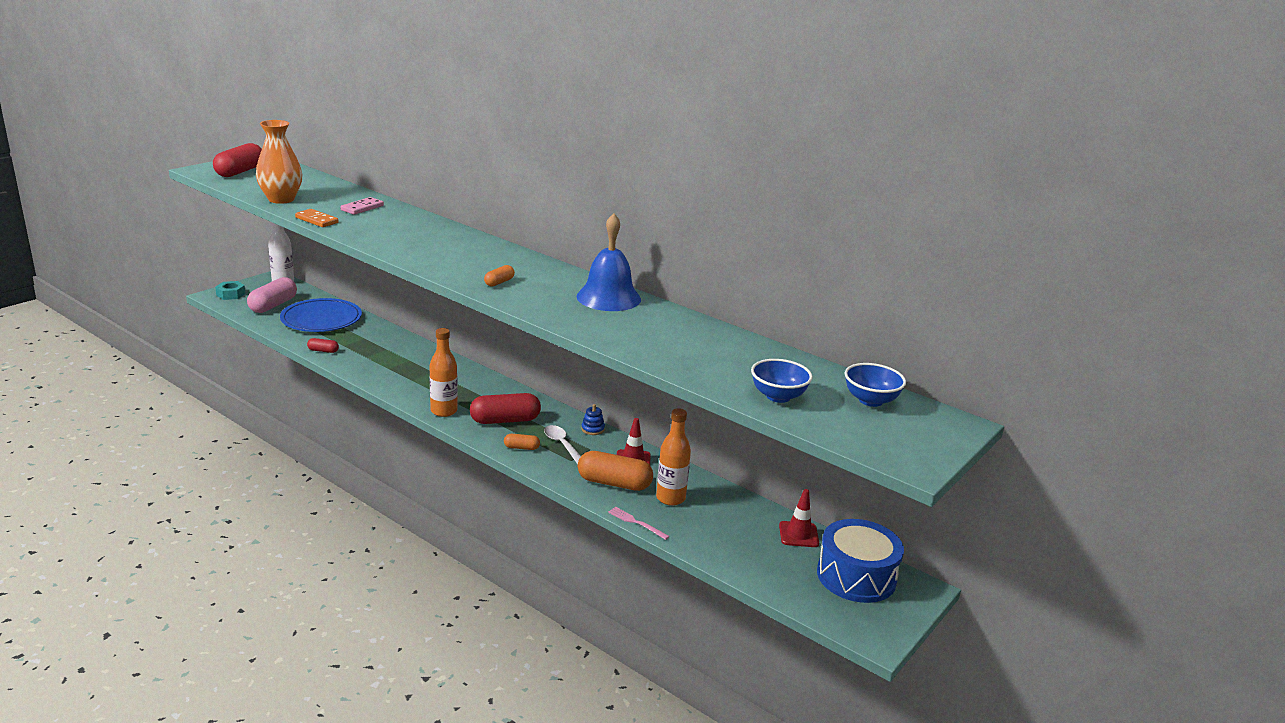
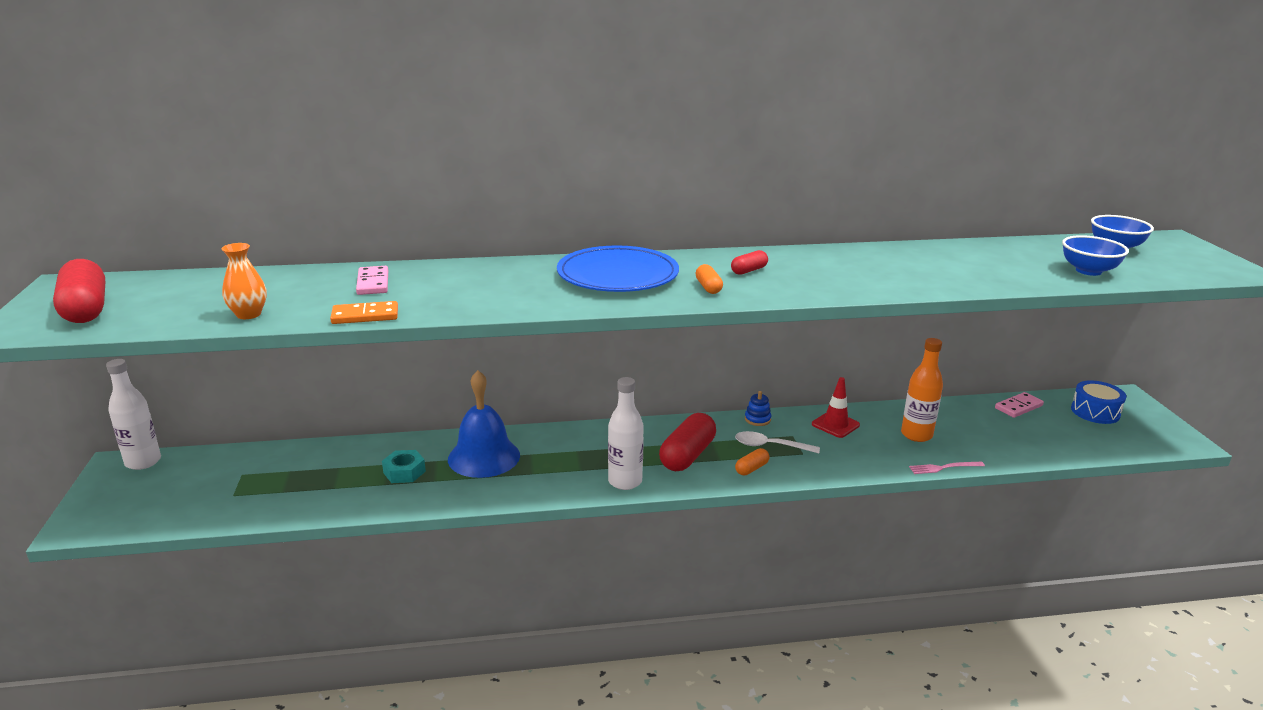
camera: 45 degrees left, 0 degrees up
turquoise nut [215,281,245,300] -> turquoise nut moved to [382,450,426,483]
pink capsule [247,277,297,313] -> none
orange vase [256,120,303,204] -> orange vase [222,243,267,319], size x0.58
blue plate [280,298,362,332] -> blue plate moved to [557,245,679,292]
red capsule [307,338,339,353] -> red capsule moved to [731,250,768,275]
orange bottle [429,328,458,417] -> white bottle [608,377,644,490]
blue bell [577,213,641,311] -> blue bell moved to [448,370,520,478]
orange capsule [578,451,653,491] -> none
red traffic cone [779,489,819,547] -> pink domino [995,392,1044,418]
blue drum [817,519,904,603] -> blue drum [1071,380,1126,424], size x0.63

